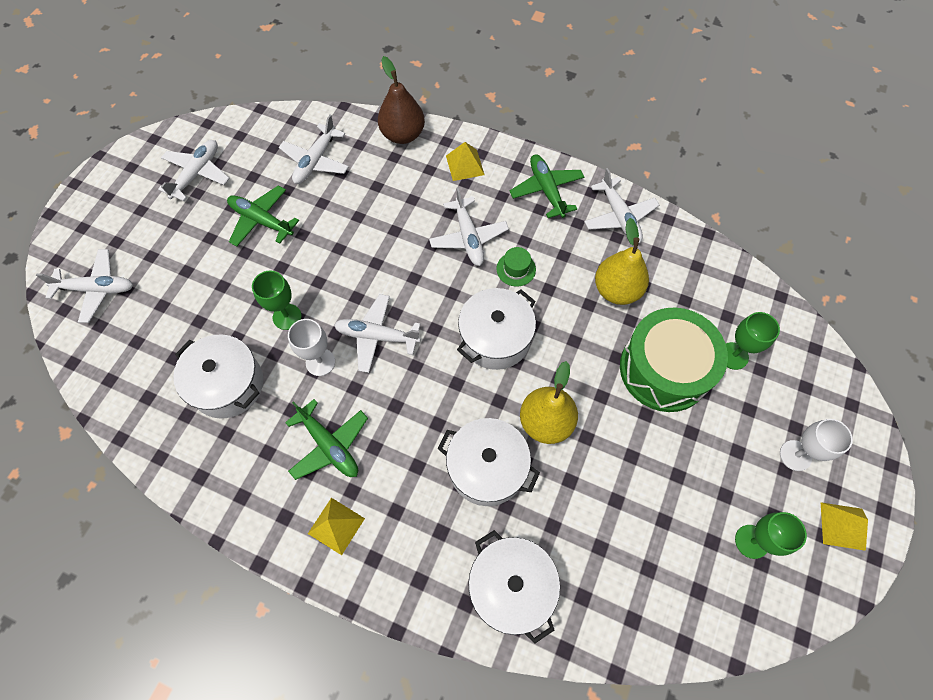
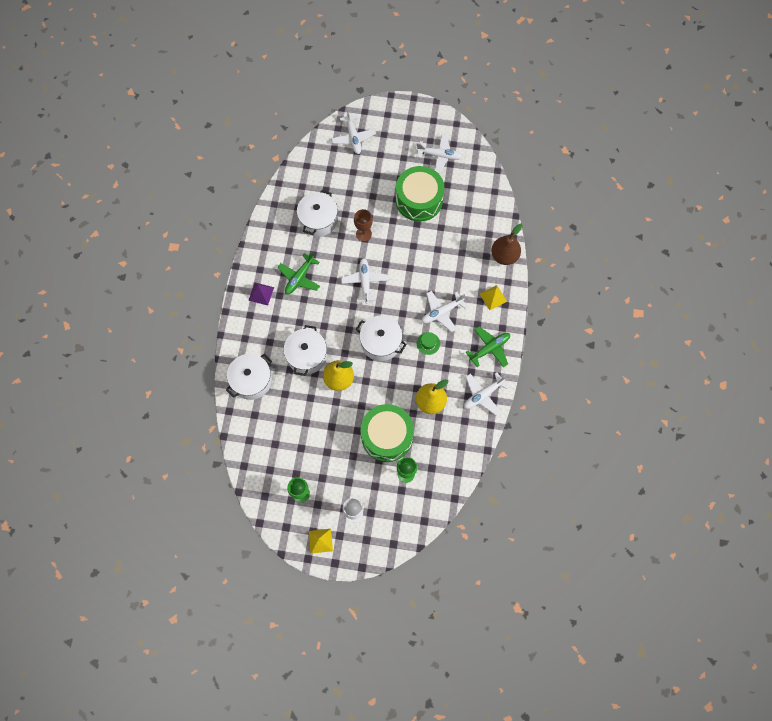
camera: 75 degrees right, 5 degrees up
green plane [227,185,299,247] -> green drum [396,166,444,222]
green goblet [252,271,301,330] -> brown goblet [354,209,373,241]
white plane [279,115,349,184] -> none
white goblet [288,319,335,376] -> none
yellow pyramid [308,498,365,555] -> purple pyramid [248,283,274,306]

